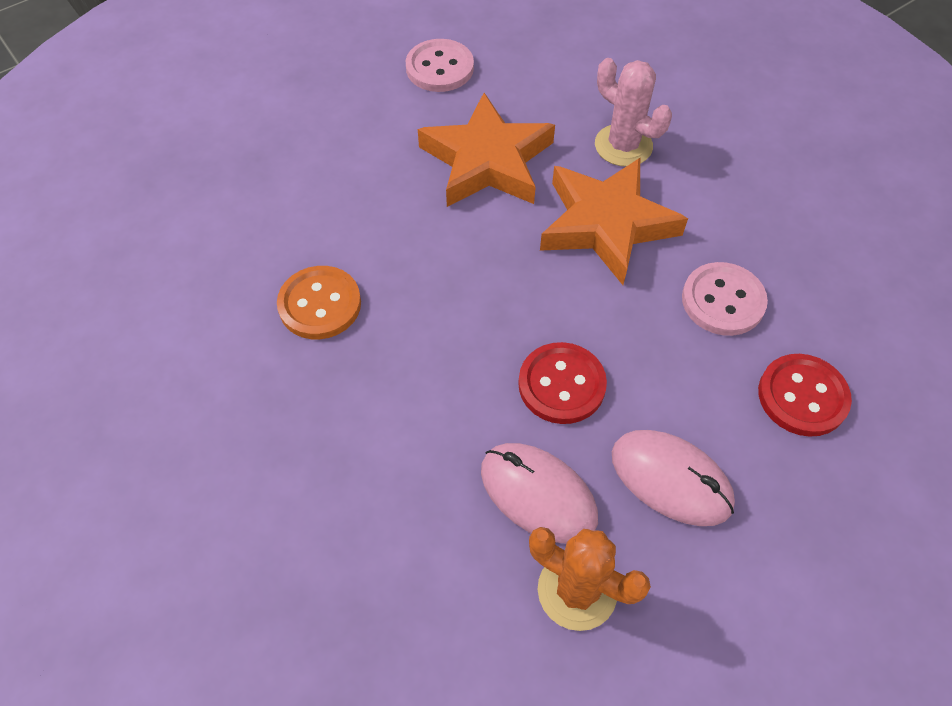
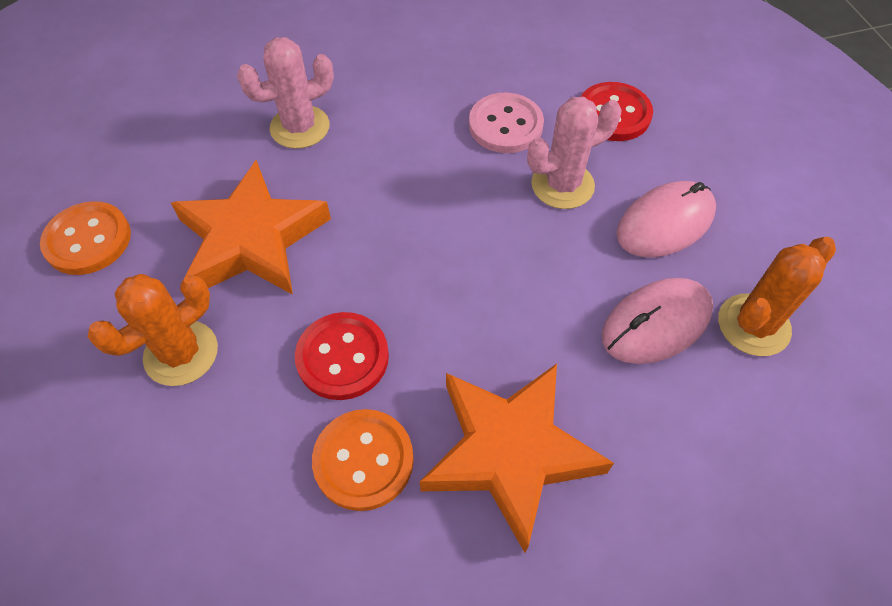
camera: 70 degrees left, 0 degrees up
pink button [406,39,474,92] -> orange button [40,201,131,275]
red button [518,342,607,424] -> red button moved to [295,312,389,400]
orange star [540,158,688,285] -> orange star moved to [420,364,614,553]
none -> orange cactus [88,274,218,386]
none -> pink cactus [527,97,622,209]

